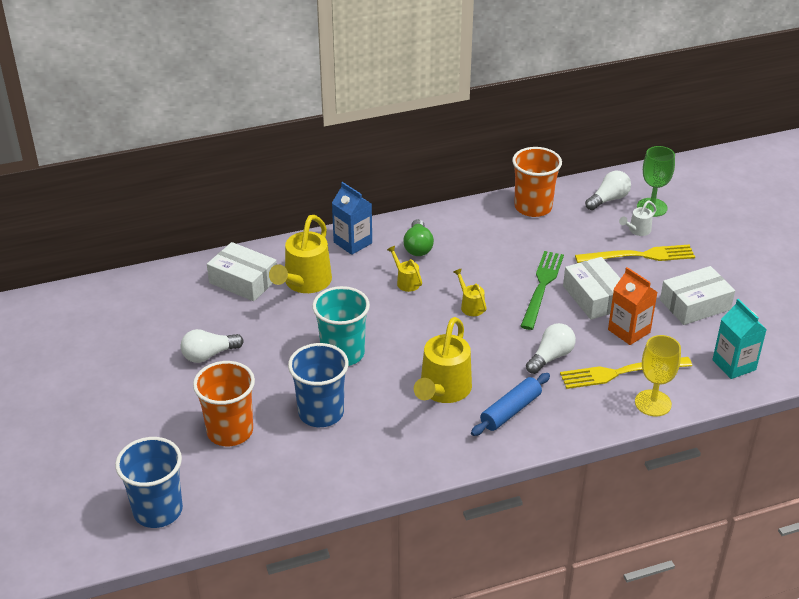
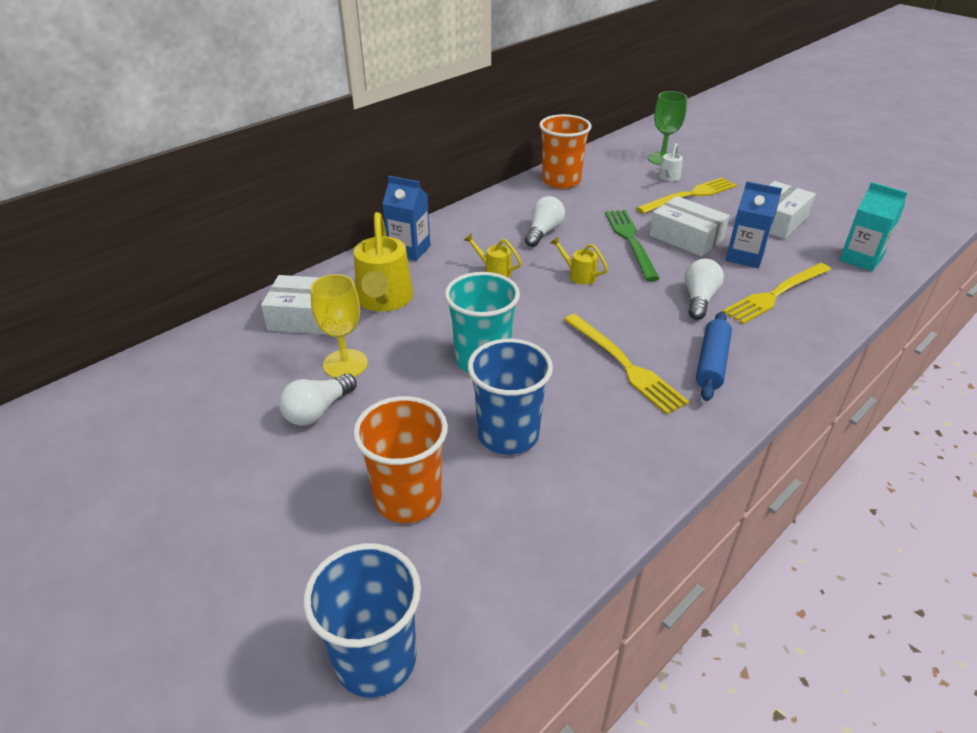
camera: 25 degrees left, 0 degrees up
green light bulb [403,219,434,256] -> none
yellow watering can [414,317,472,403] -> yellow fork [564,314,689,414]
white light bulb [585,171,631,210] -> white light bulb moved to [525,196,565,247]
orange carton [608,267,657,345] -> blue carton [726,181,782,268]
yellow goblet [635,335,681,416] -> yellow goblet moved to [310,274,368,378]

